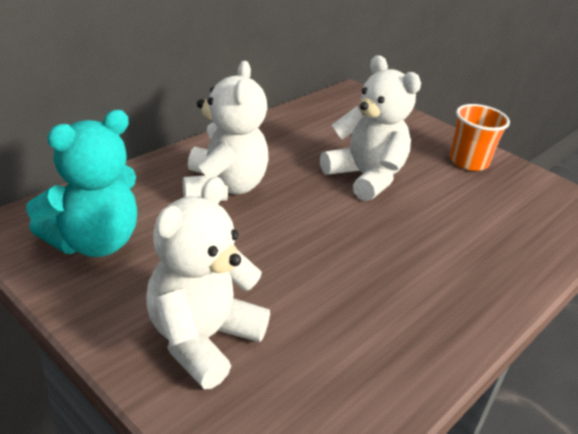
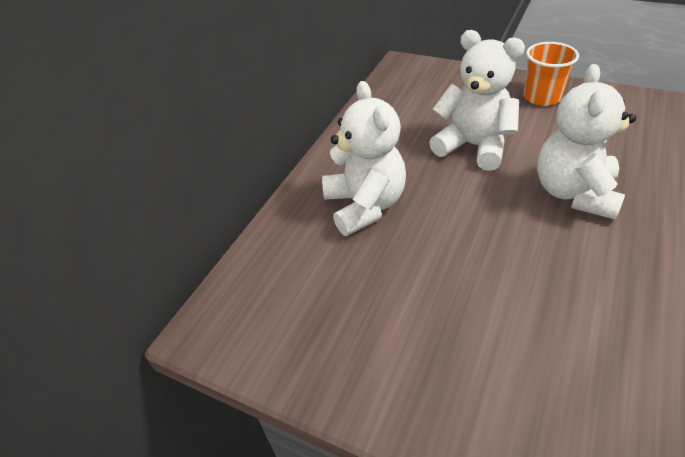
camera: 10 degrees left, 10 degrees up
turquoise teddy bear [26,110,137,257] -> none
white teddy bear [146,177,270,389] -> white teddy bear moved to [537,64,636,220]

